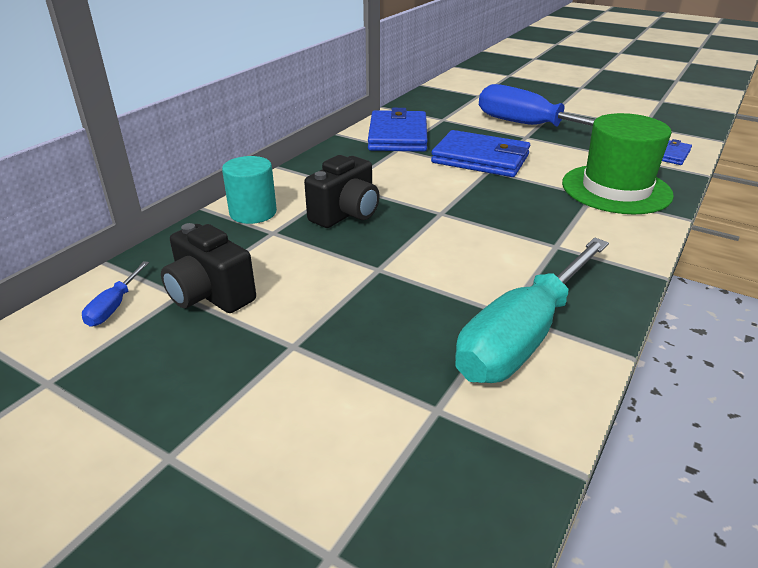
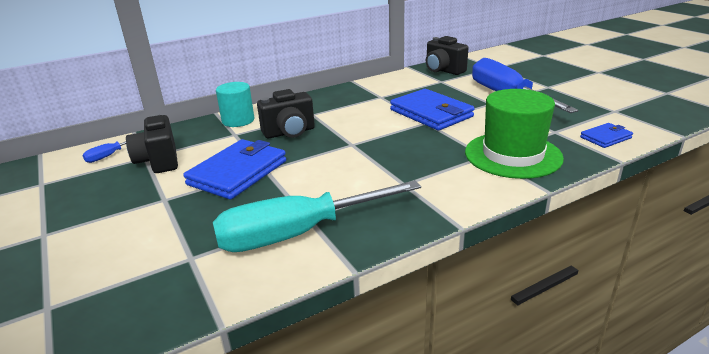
camera: 30 degrees right, 5 degrees down
blue wallet [368,108,428,152] -> blue wallet moved to [183,139,286,199]
none -> black camera [426,36,468,75]

